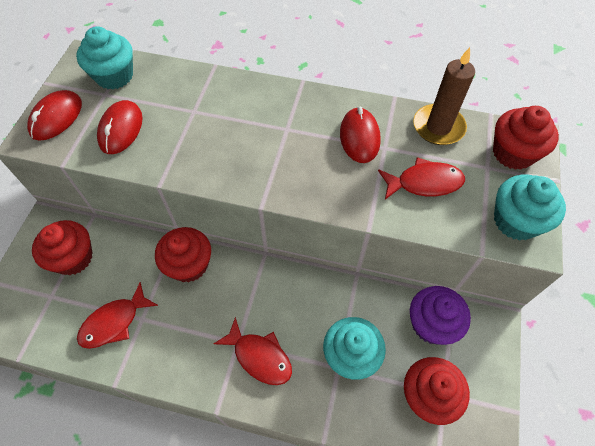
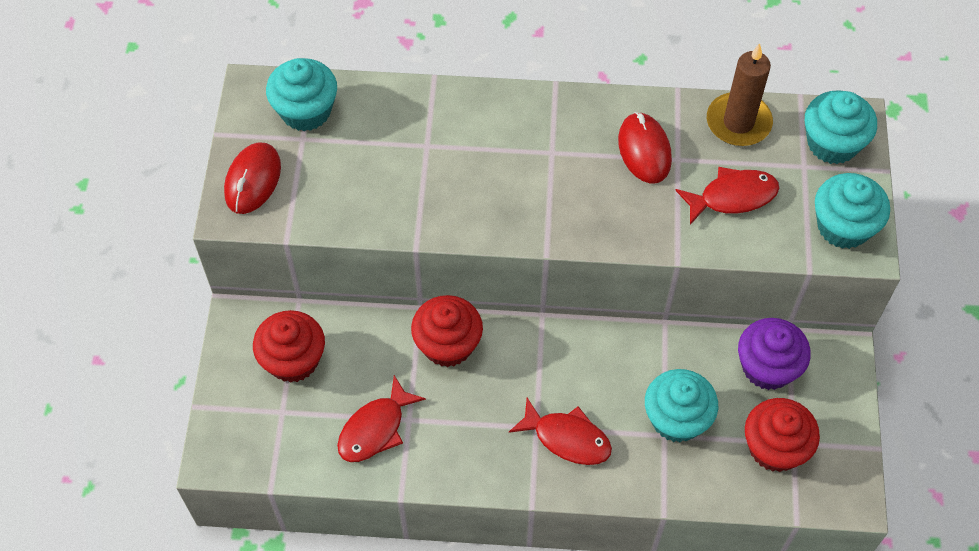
camera: 10 degrees left, 0 degrees up
red mouse [97,100,143,154] -> none
red cupcake [493,106,559,170] -> turquoise cupcake [805,90,877,164]

